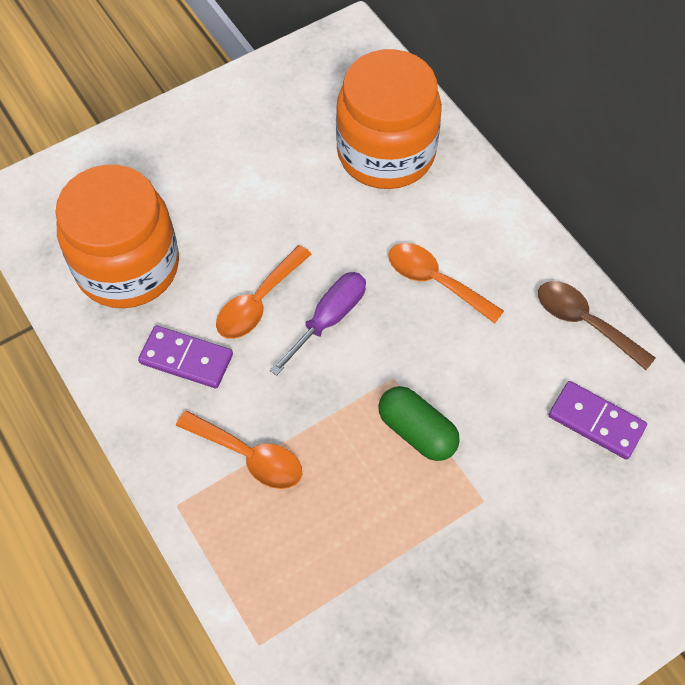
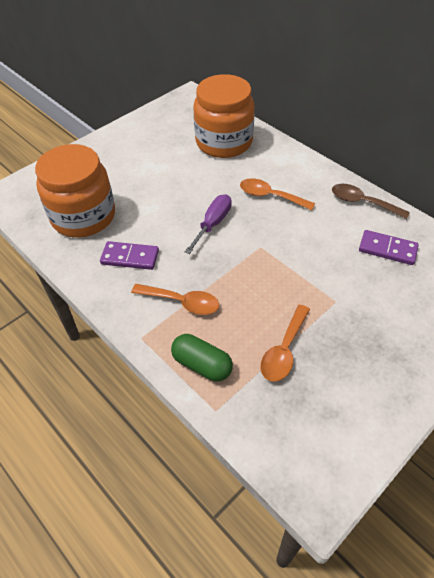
camera: 10 degrees left, 10 degrees down
orange spoon [216,245,312,339] -> orange spoon moved to [260,305,310,382]
green capsule [378,386,460,461] -> green capsule moved to [171,334,233,381]

